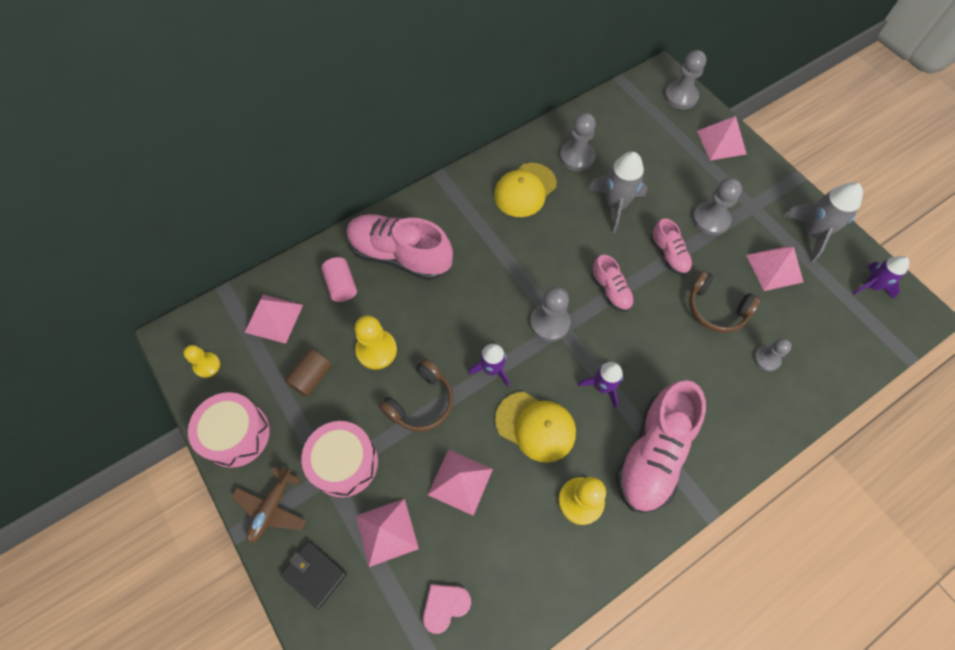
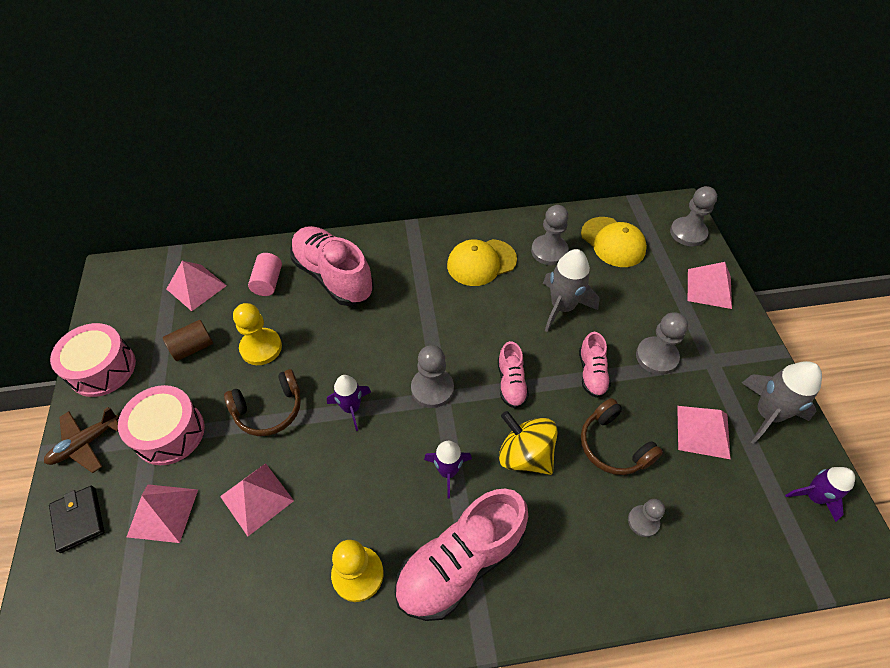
camera: 25 degrees right, 10 degrees down
yellow pawn [183,345,220,378] -> none
pink heart [423,584,471,634] -> none
yellow cap [495,392,576,463] -> yellow cap moved to [581,217,647,267]
none -> yellow spinning top [499,411,558,475]

